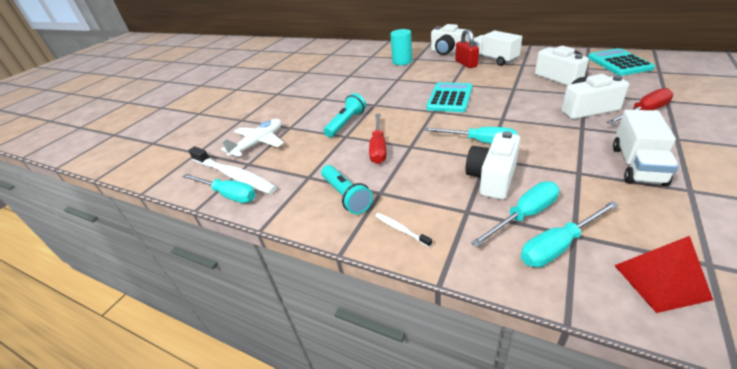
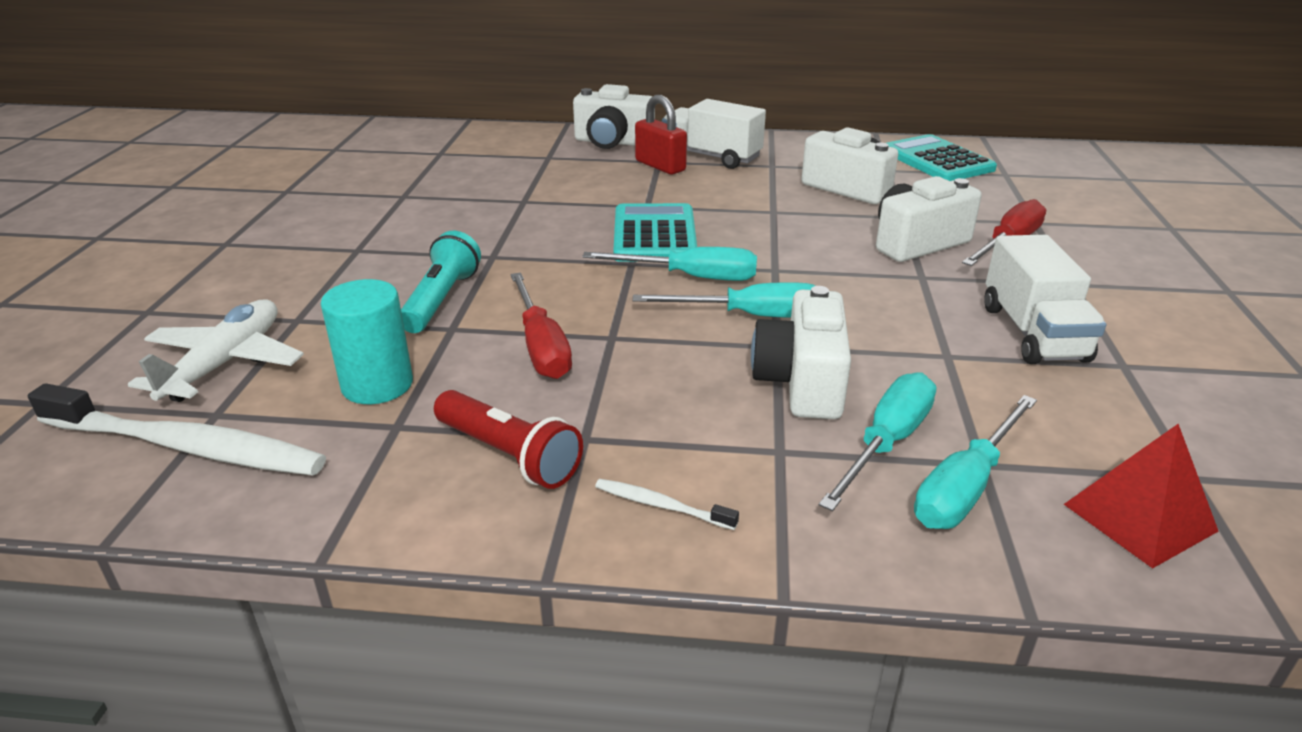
camera: 25 degrees left, 5 degrees down
turquoise screwdriver [182,174,256,203] -> turquoise screwdriver moved to [582,247,757,281]
turquoise flashlight [321,165,373,214] -> red flashlight [434,390,583,489]
turquoise cylinder [390,29,412,65] -> turquoise cylinder moved to [321,279,413,404]

